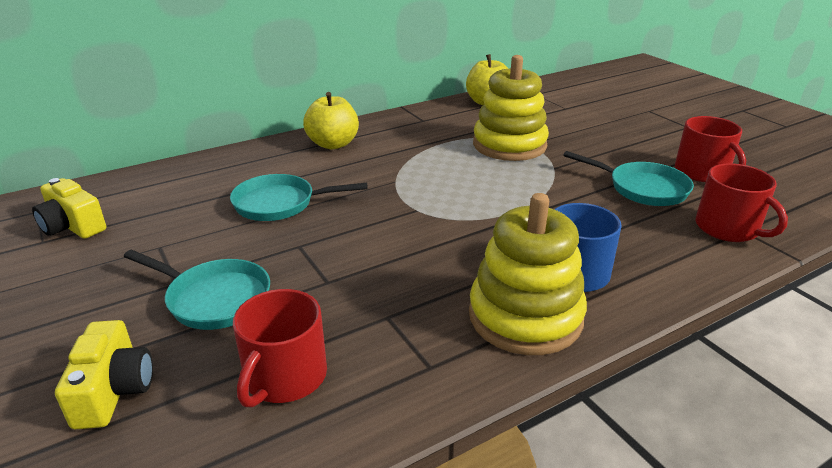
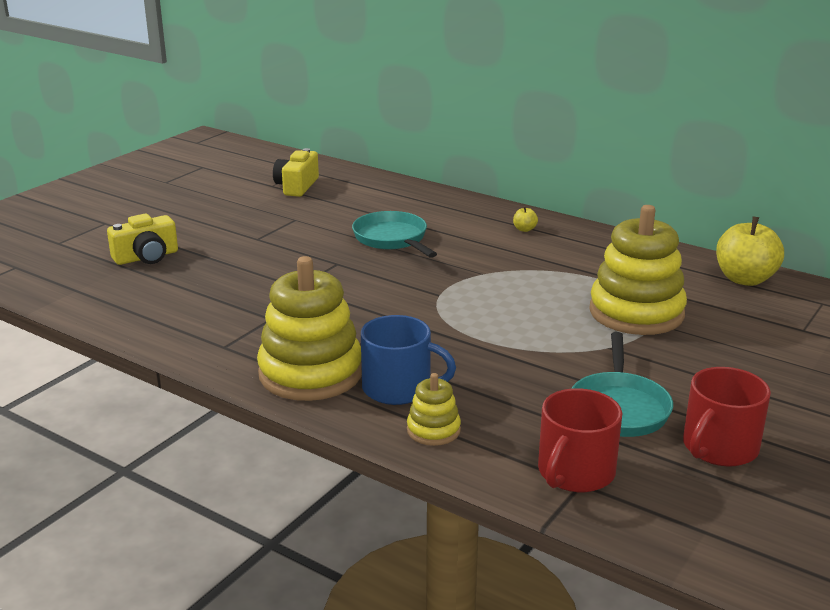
camera: 65 degrees right, 5 degrees down
turquoise pan [124,250,270,330] -> none
red mug [233,289,327,408] -> none
yellow apple [303,92,359,149] -> yellow apple [513,206,538,232], size x0.42
none -> yellow stacking toy [407,373,461,446]

